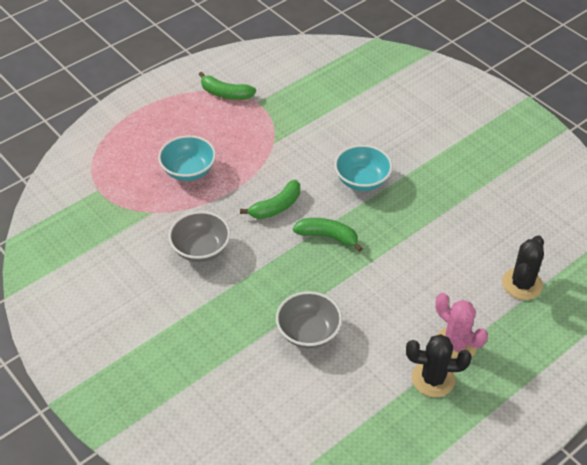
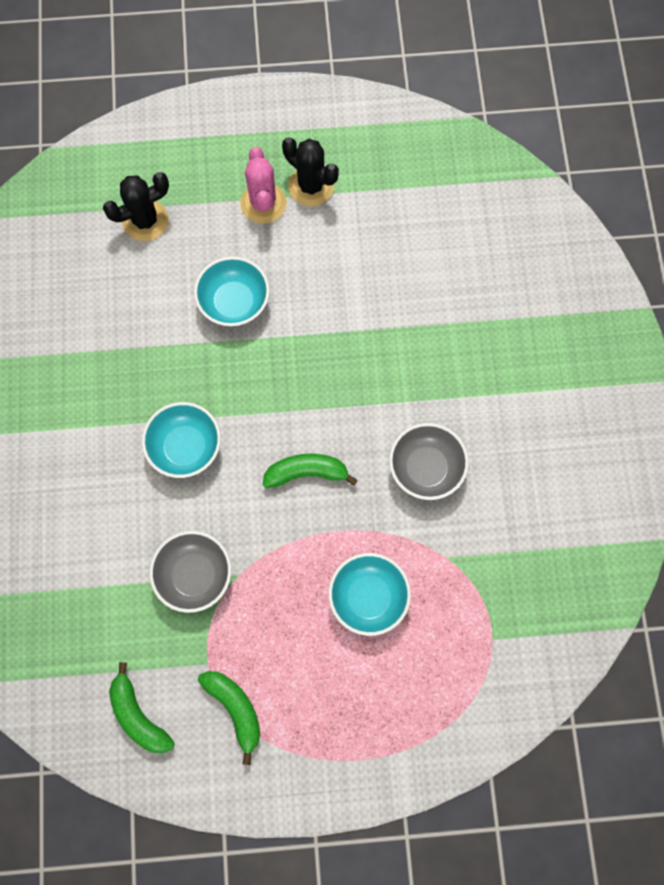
camera: 145 degrees left, 25 degrees up
grey bowl [276,291,342,349] -> grey bowl moved to [149,531,231,613]
green banana [293,218,363,252] -> green banana moved to [109,662,175,753]
none -> turquoise bowl [194,256,270,327]

